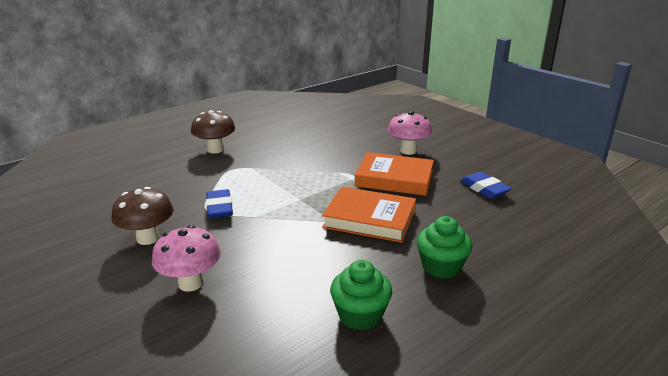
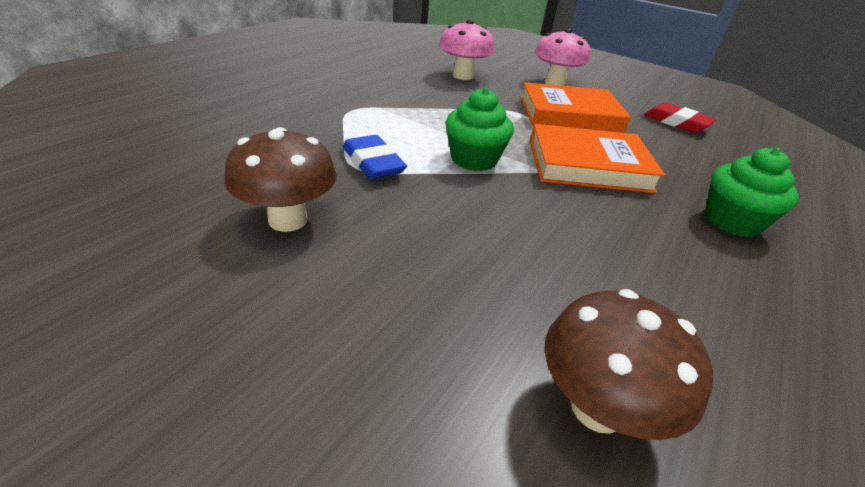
camera: 20 degrees left, 10 degrees up
pink mushroom [152,225,221,292] -> pink mushroom moved to [439,19,494,80]
brown mushroom [191,110,235,153] -> brown mushroom moved to [544,289,713,440]
green cupcake [330,260,392,331] -> green cupcake moved to [445,88,514,171]
blue eraser [460,172,512,198] -> red eraser [644,102,716,133]

